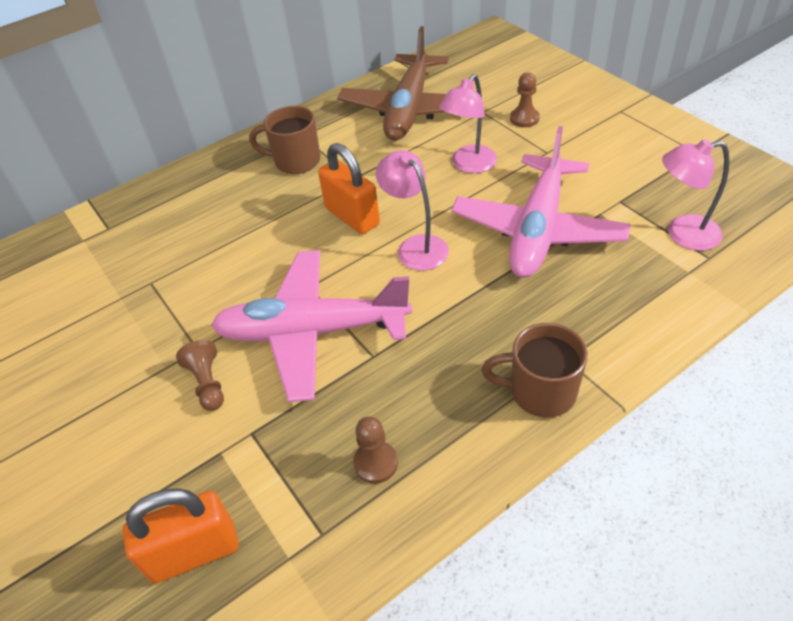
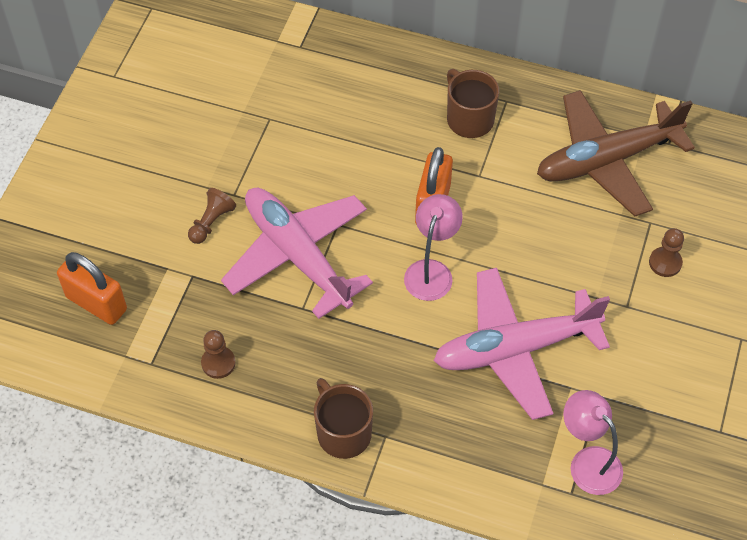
camera: 50 degrees right, 10 degrees up
pink lamp [439,74,497,173] -> none

